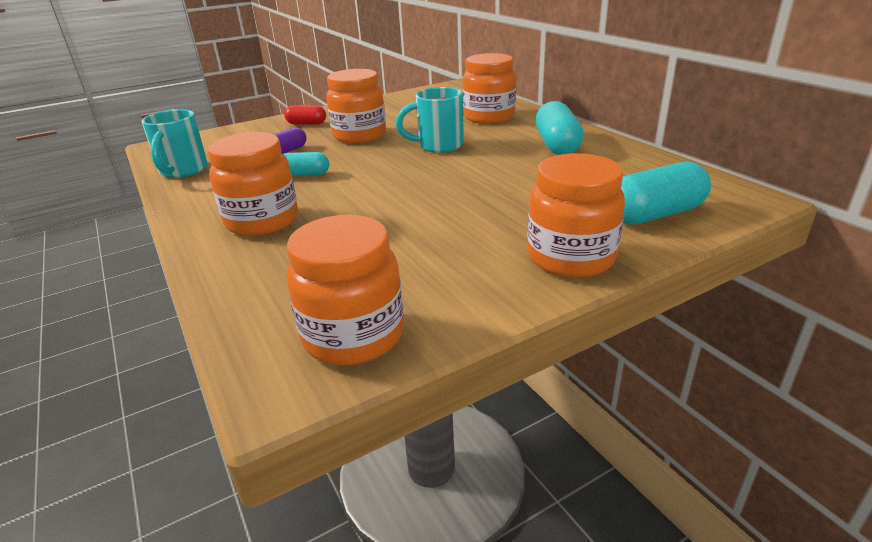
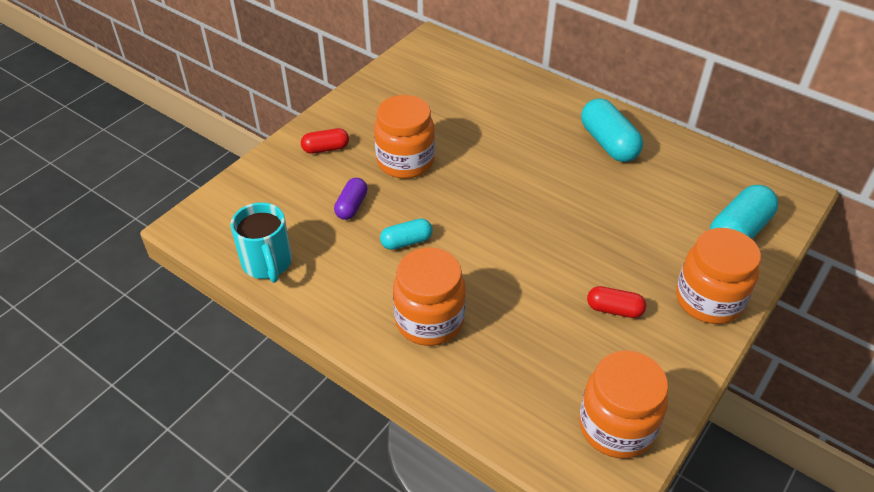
camera: 25 degrees left, 15 degrees up
turquoise mug [396,87,464,153] -> none
orange jar [463,53,516,124] -> none
none -> red capsule [587,286,646,318]

